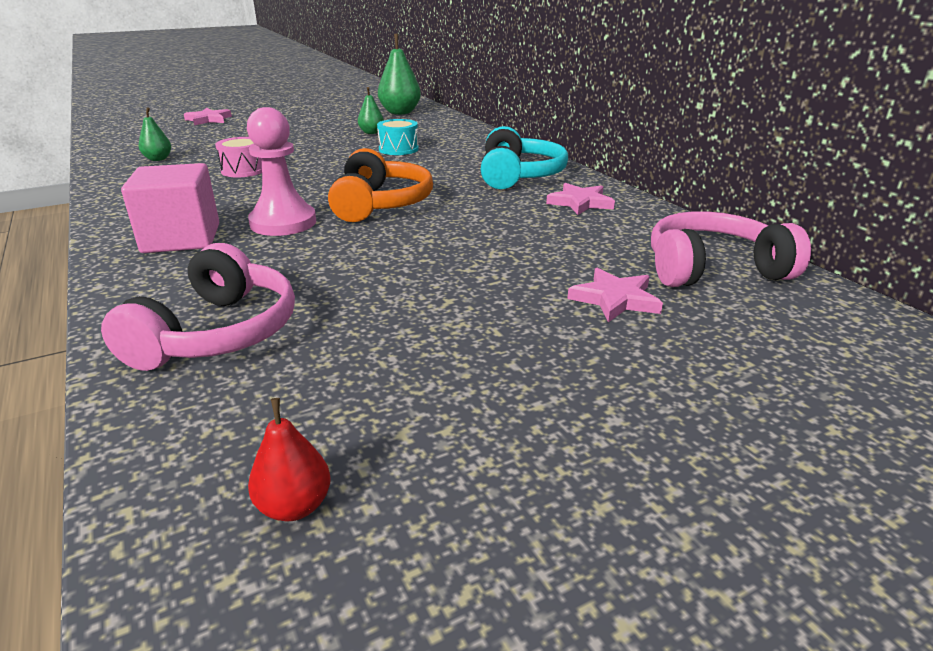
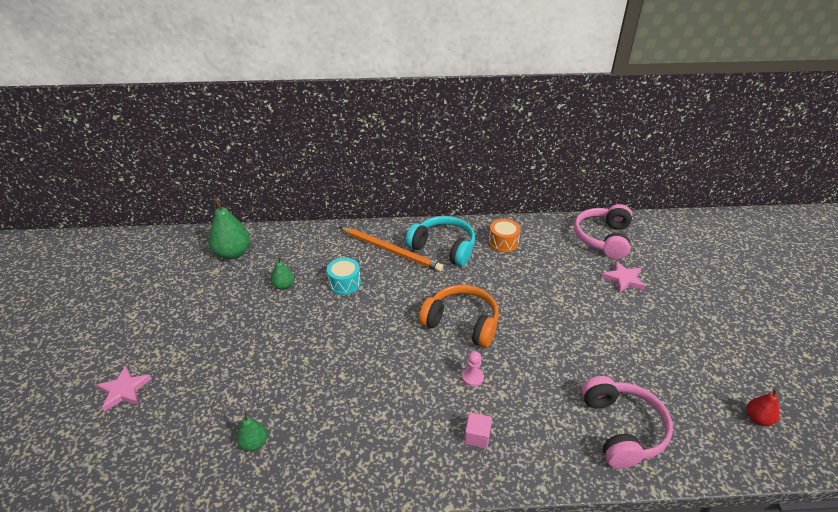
camera: 65 degrees left, 10 degrees up
pink headphones [101,243,295,371] -> pink headphones turned 45 degrees clockwise [581,376,673,469]
pink cube [121,163,219,253] -> pink cube [464,412,492,449], size x0.48
pink drum [215,137,262,177] -> none
pink pawn [247,107,316,236] -> pink pawn [462,351,484,387], size x0.48
pink star [546,183,615,215] -> orange drum [489,219,521,252]
none -> orange pencil [339,227,443,272]

